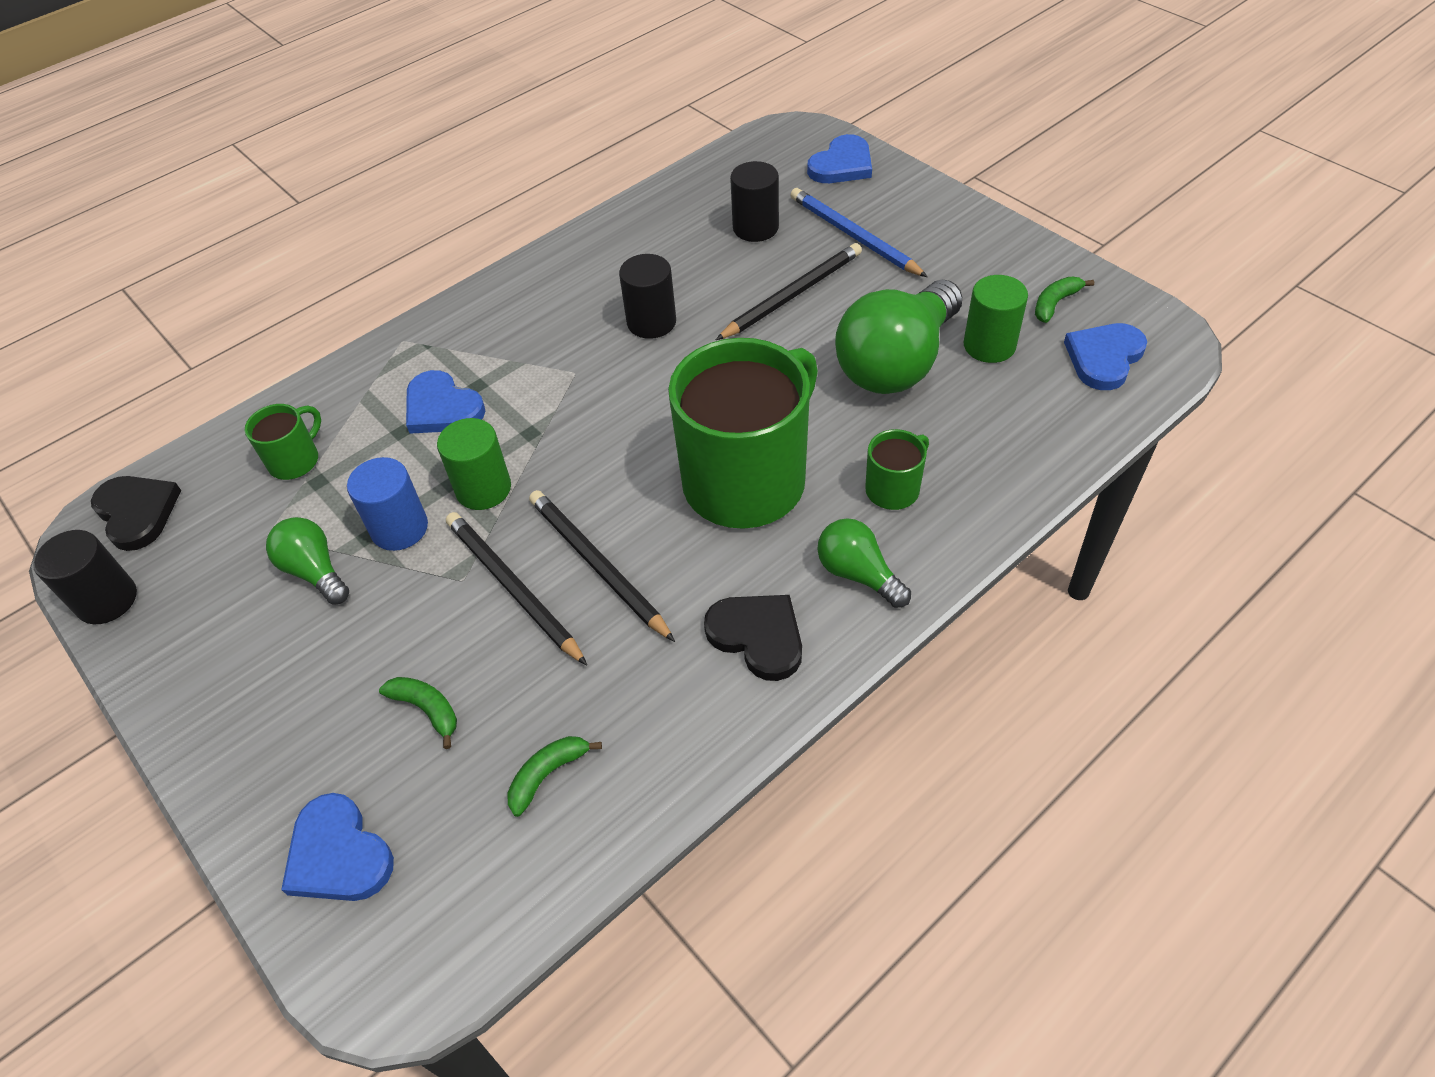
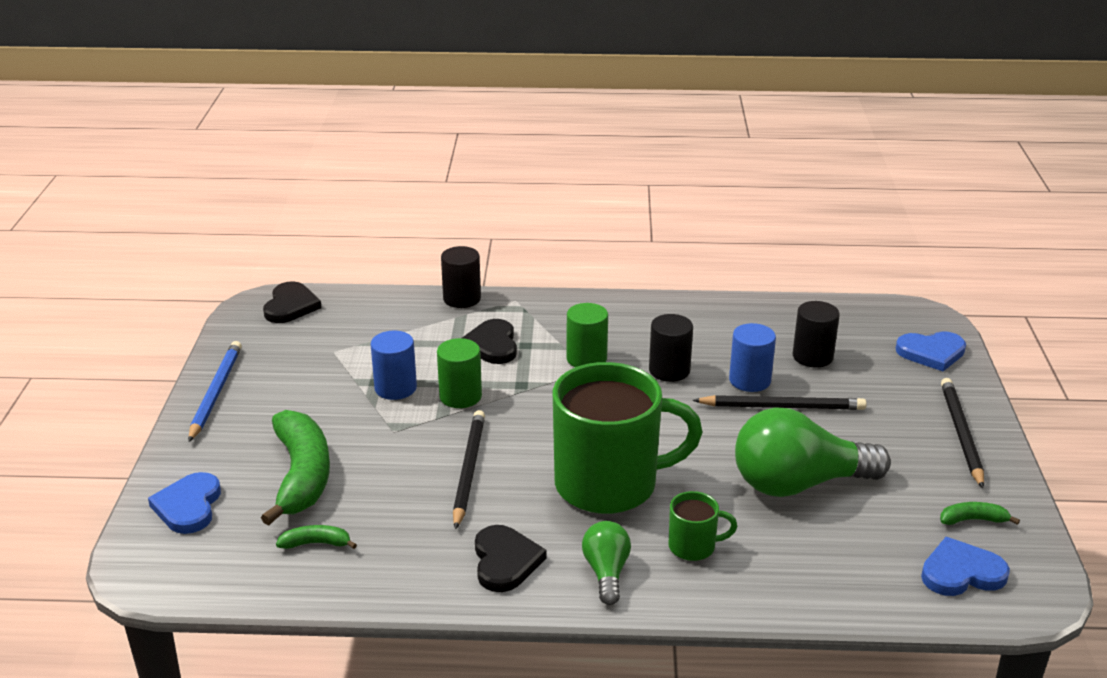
camera: 40 degrees right, 20 degrees down
black cylinder [33,530,137,624] -> black cylinder moved to [441,246,481,308]
green mug [245,404,321,480] -> none
green light bulb [266,517,349,604] -> none
green banana [379,677,457,749] -> green banana [261,410,330,526], size x2.27
blue heart [406,370,485,434] -> black heart [462,319,517,364]
black pencil [446,512,587,666] -> black pencil moved to [941,378,984,488]
blue pencil [791,188,928,277] -> blue pencil moved to [188,341,242,442]
green cylinder [964,275,1028,363] -> green cylinder moved to [566,303,608,367]
none -> blue cylinder [729,323,776,392]

